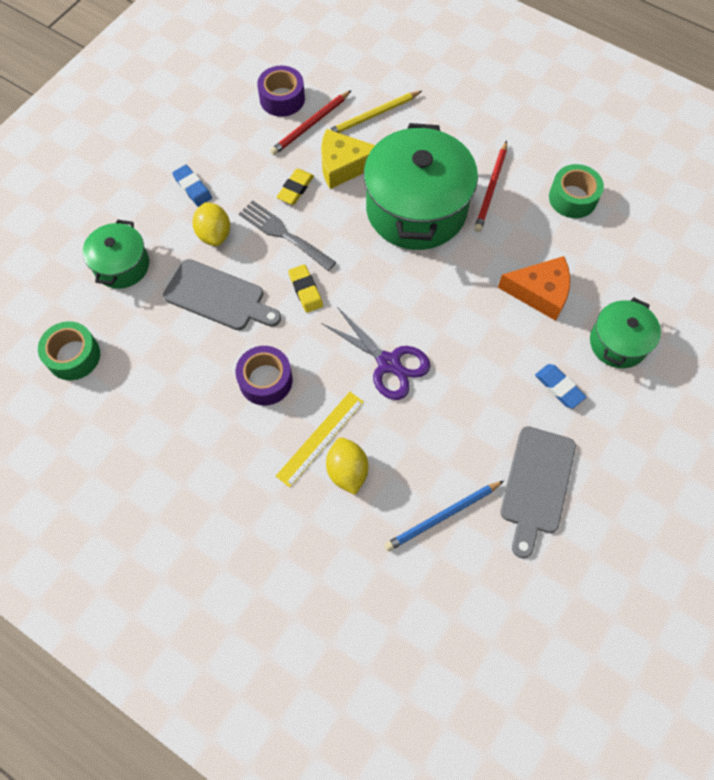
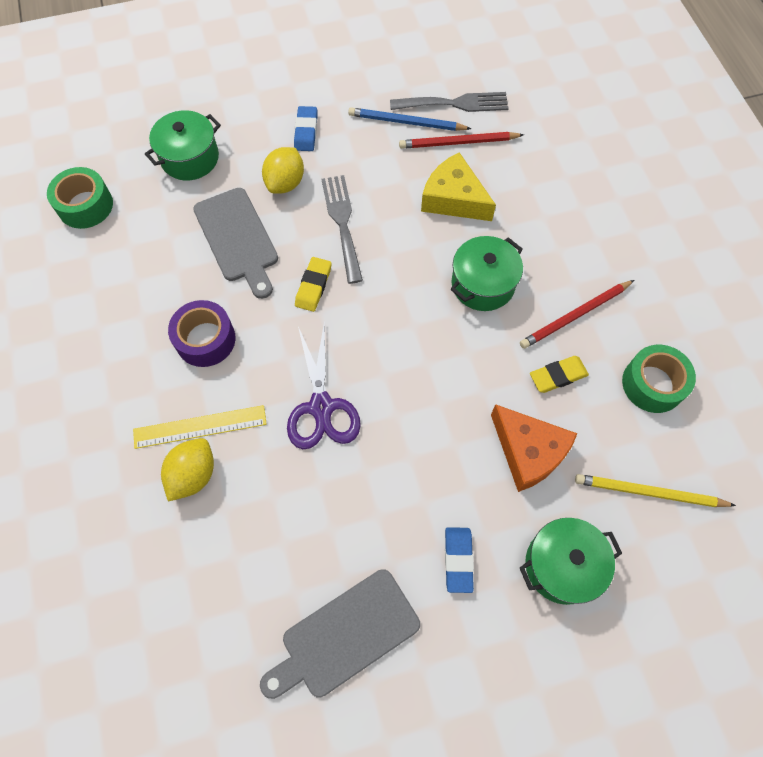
camera: 40 degrees right, 0 degrees up
purple tape [257,66,305,117] -> grey fork [390,92,509,112]
yellow eraser [276,169,314,205] -> yellow eraser moved to [530,356,589,393]
yellow pencil [328,91,422,133] -> yellow pencil moved to [575,474,736,507]
green pot [364,123,478,250] -> green pot [451,236,523,311], size x0.53
blue pencil [384,481,504,551] -> blue pencil moved to [348,107,471,131]

